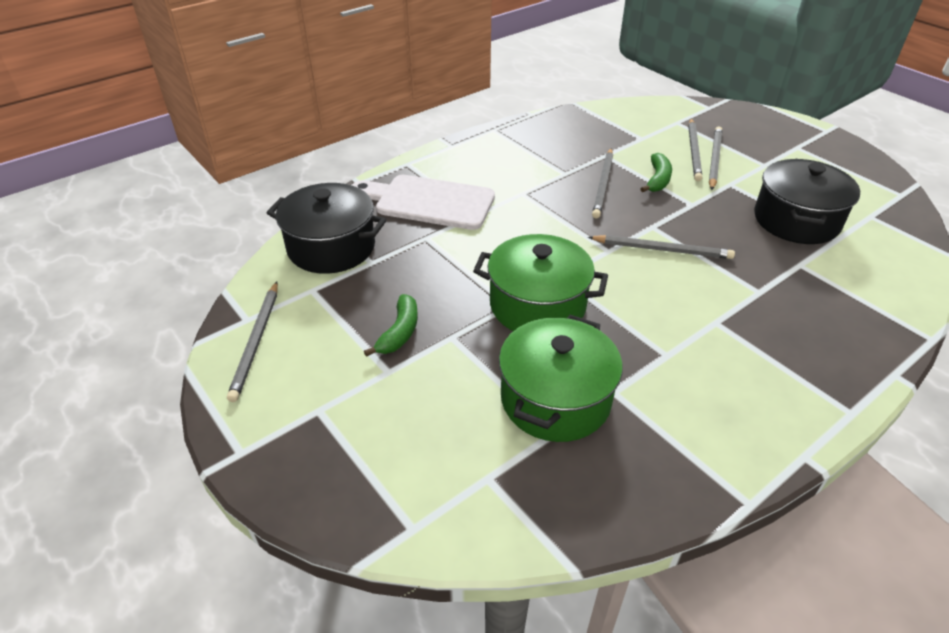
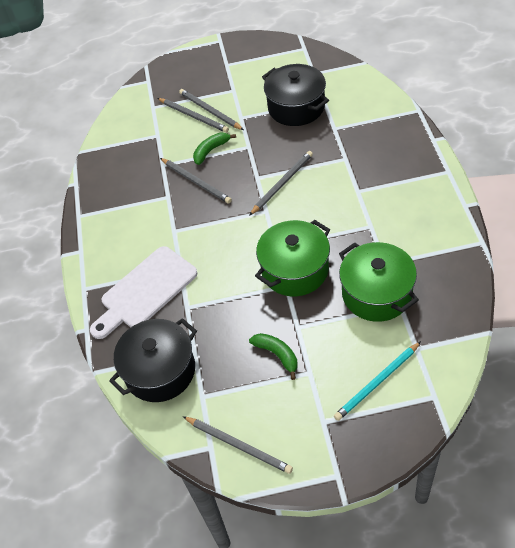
camera: 55 degrees left, 10 degrees up
green banana [640,153,672,192] -> green banana turned 90 degrees counterclockwise [193,133,236,165]
none -> turquoise pencil [334,341,421,421]

